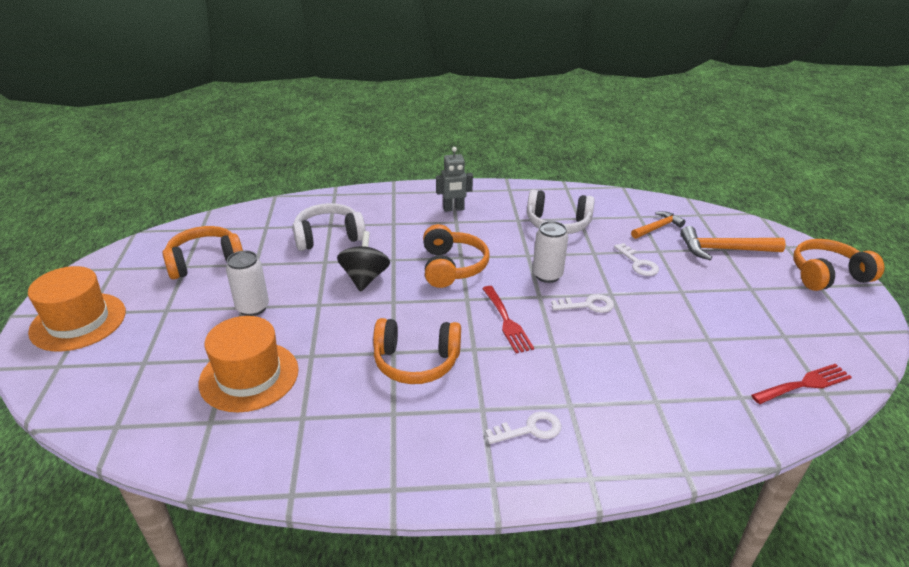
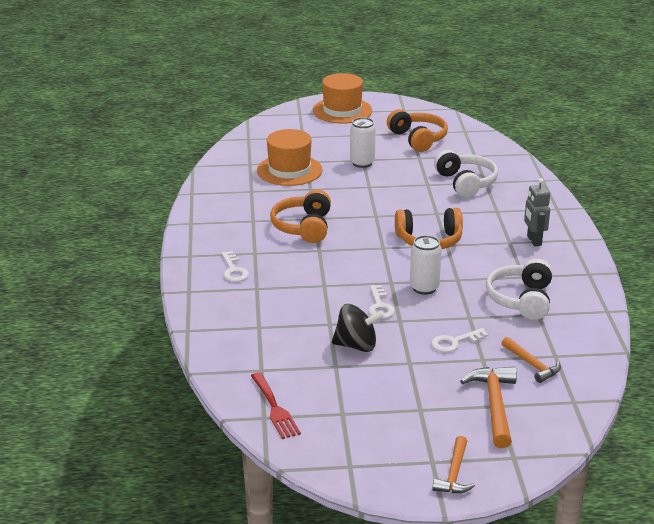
camera: 90 degrees right, 5 degrees down
black spinning top [337,231,390,292] -> black spinning top moved to [332,304,385,352]
red fork [482,286,534,353] -> none
orange headphones [793,239,885,291] -> orange hammer [433,436,475,493]

